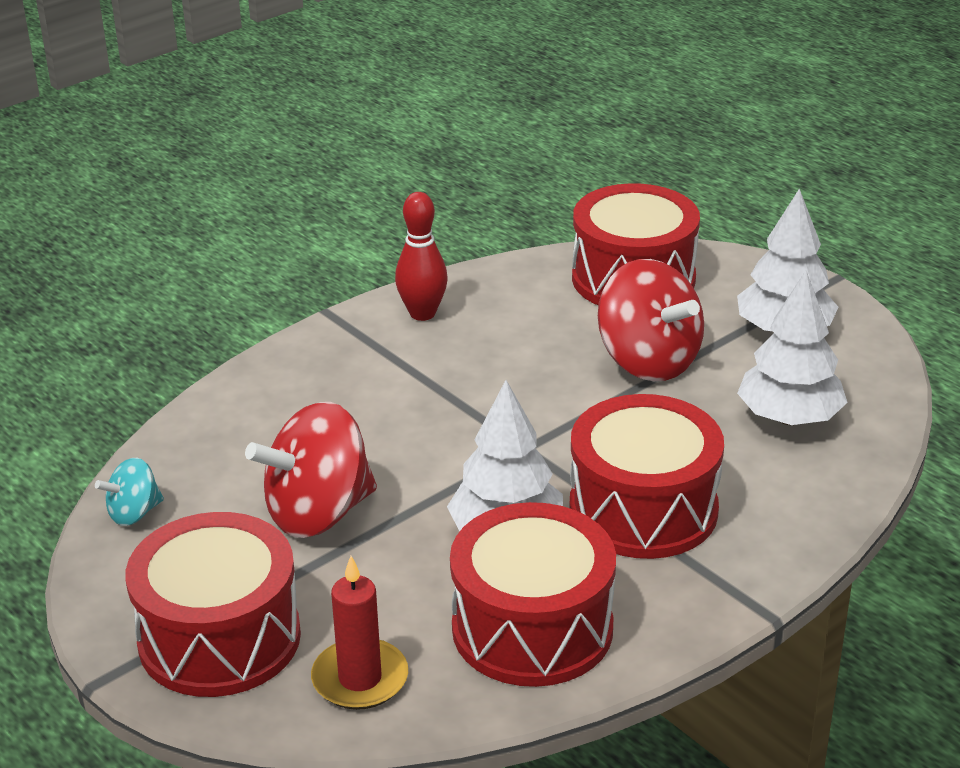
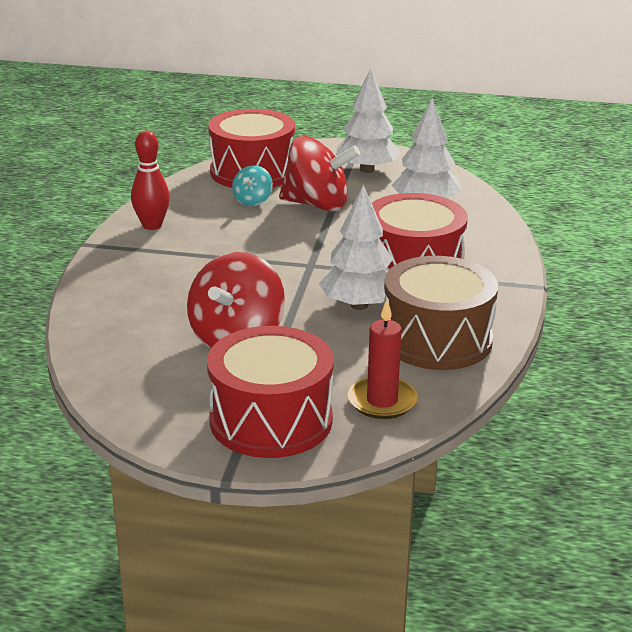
camera: 40 degrees left, 5 degrees down
turquoise spinning top [95,458,164,526] -> turquoise spinning top moved to [232,165,273,206]
red drum [450,502,616,687] -> brown drum [384,256,498,370]

